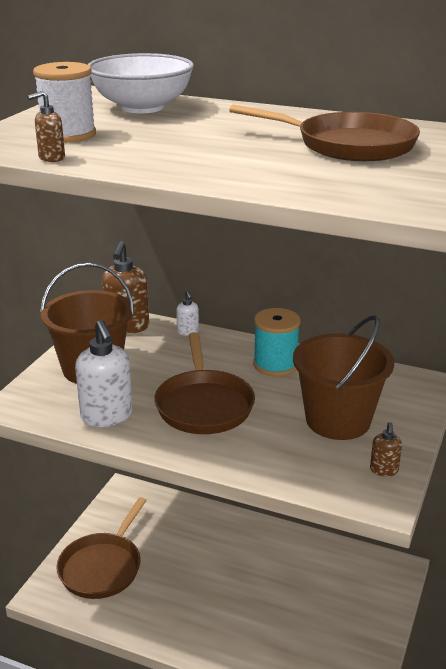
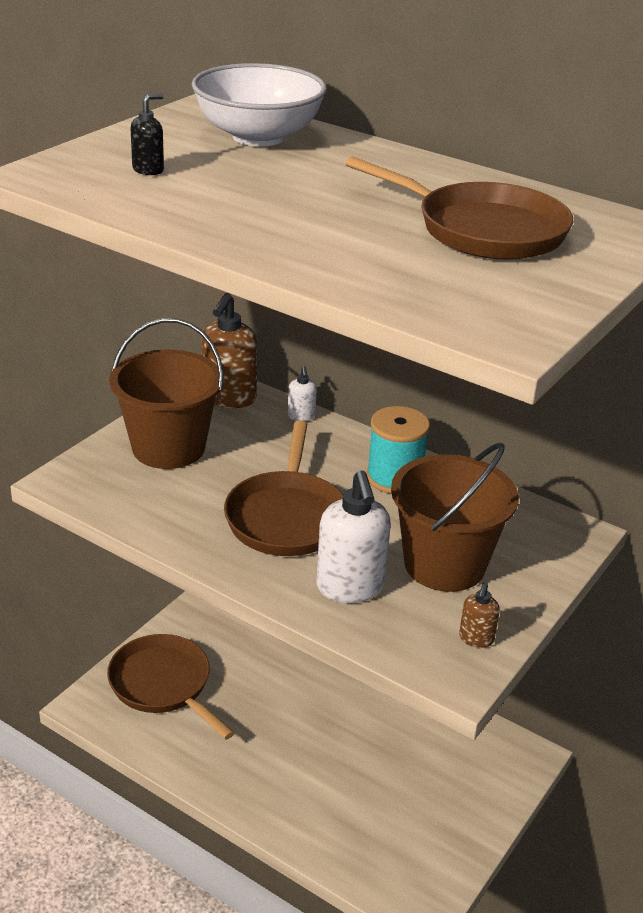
camera: 10 degrees right, 5 degrees up
brown soap dispenser [27,91,65,162] -> none
white spool [33,62,96,143] -> black soap dispenser [131,93,164,175]
brown pan [56,497,147,599] -> brown pan turned 105 degrees clockwise [107,634,235,740]
white soap dispenser [75,320,132,427] -> white soap dispenser moved to [316,470,391,603]

